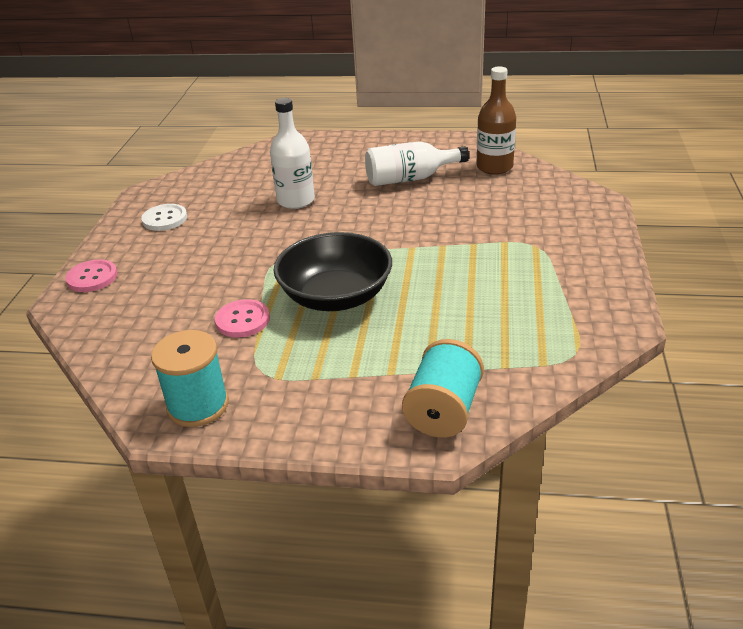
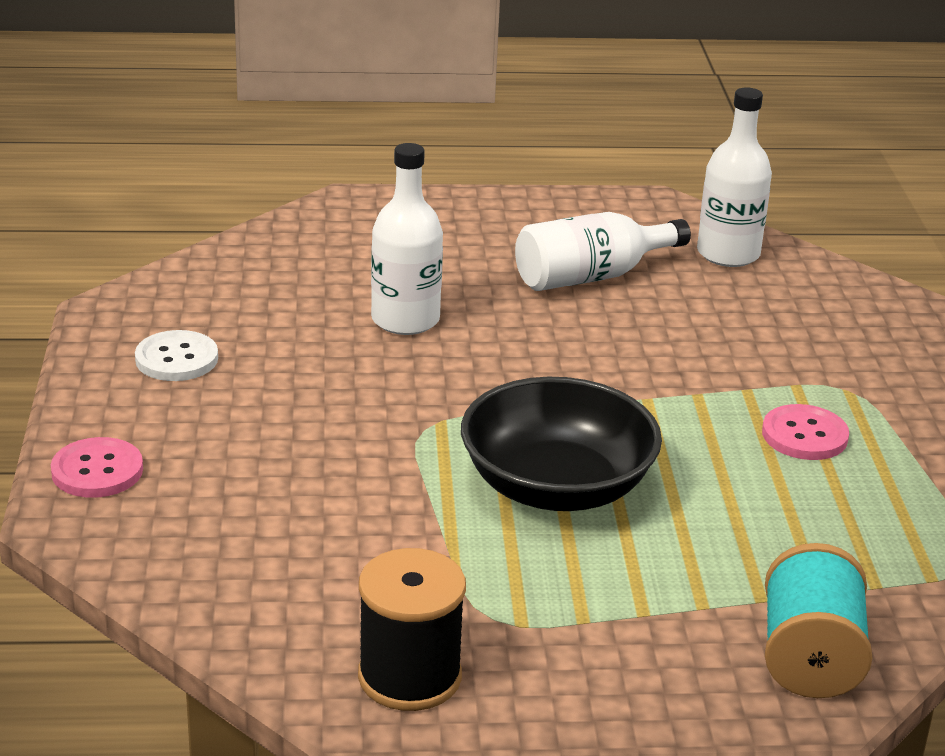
camera: 15 degrees left, 5 degrees down
turquoise spool [151,330,229,427] -> black spool [358,548,466,711]
pink button [215,299,270,337] -> pink button moved to [762,404,849,460]
brown bottle [476,66,516,175] -> white bottle [697,87,772,267]

